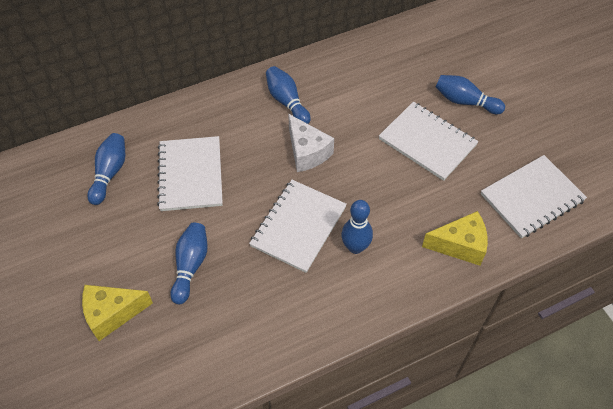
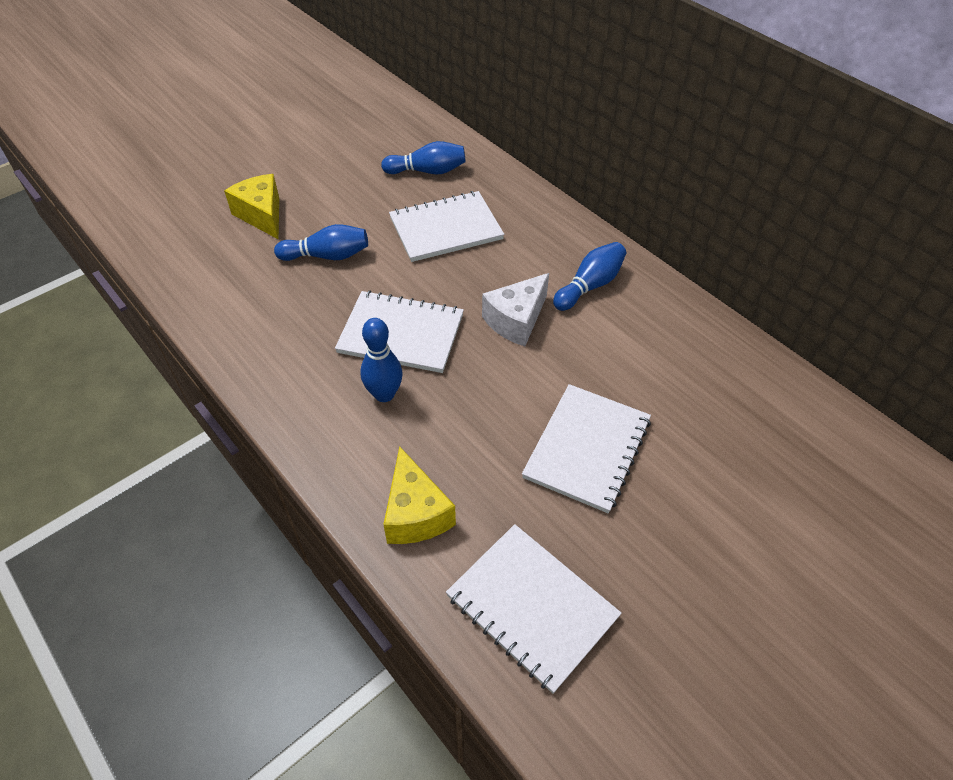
camera: 75 degrees right, 5 degrees down
blue bowling pin [436,75,505,115] -> none

